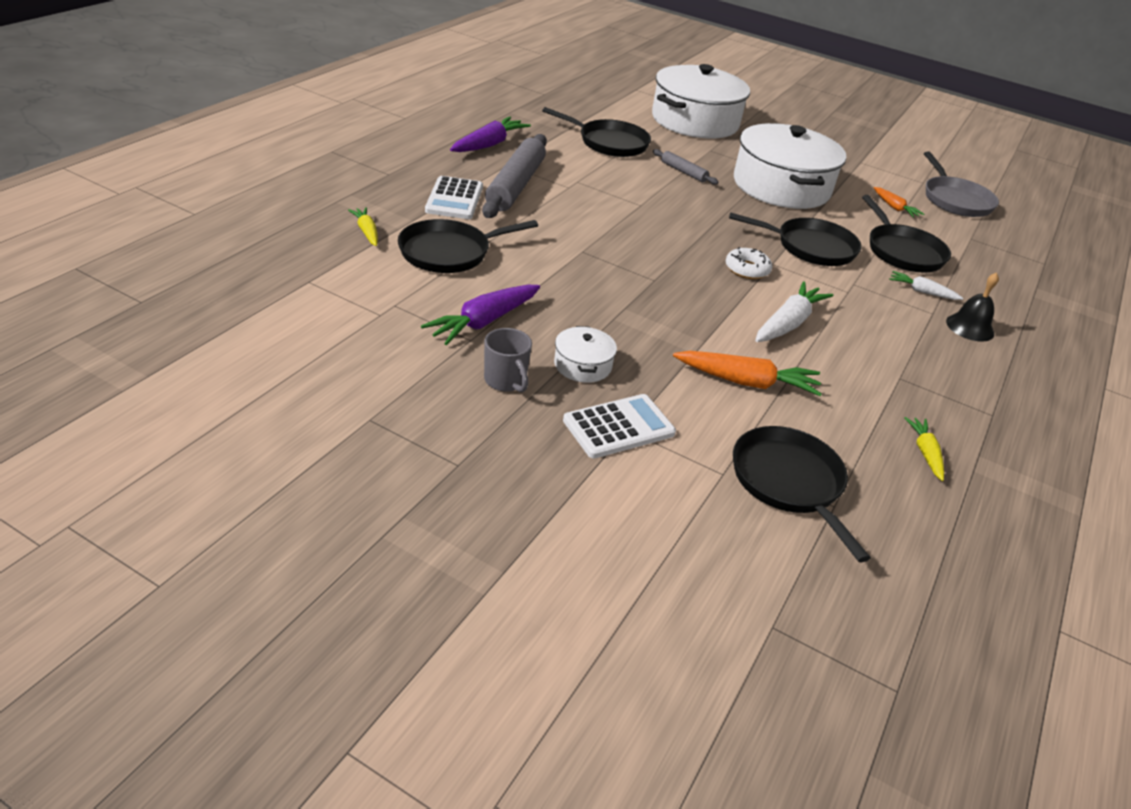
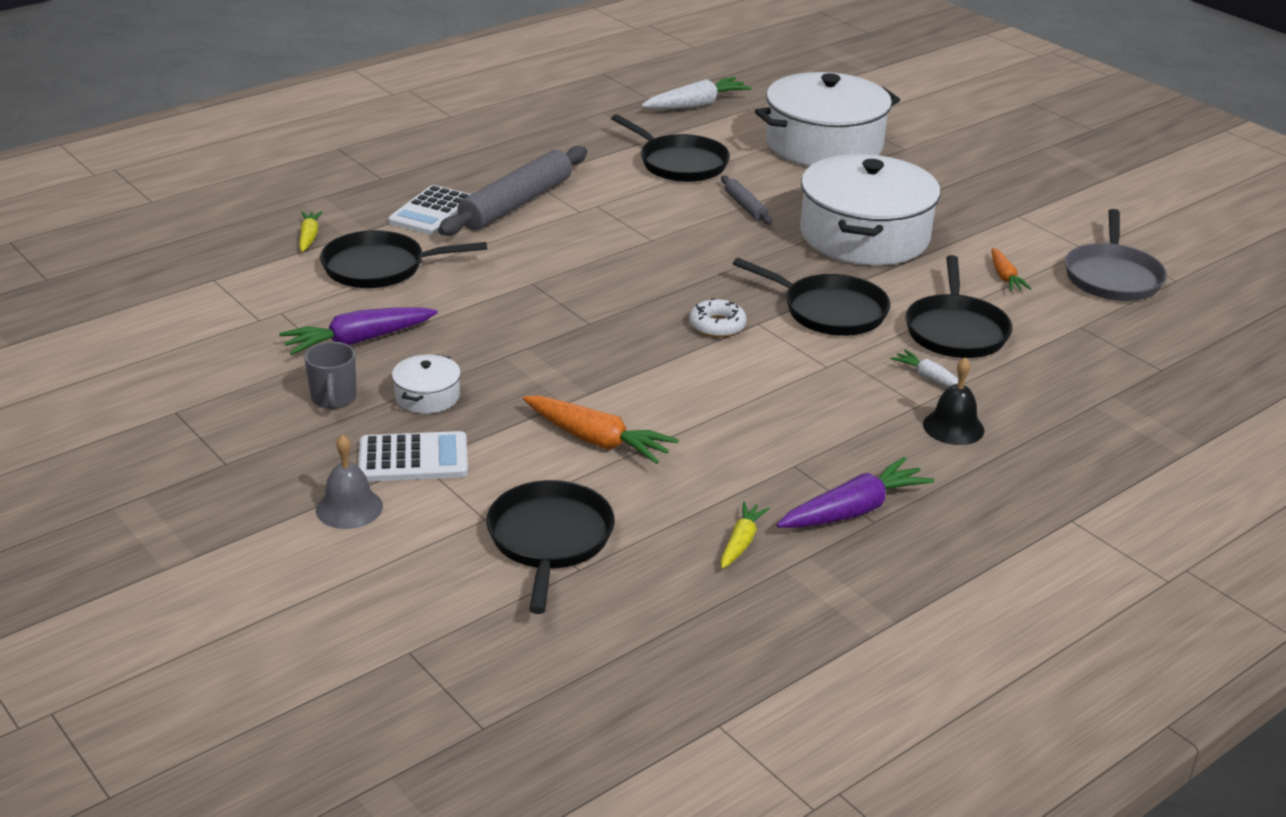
camera: 25 degrees right, 5 degrees down
purple carrot [450,117,531,152] -> purple carrot moved to [777,457,934,528]
white carrot [755,281,834,342] -> white carrot moved to [641,77,752,109]
none -> grey bell [316,434,383,529]

